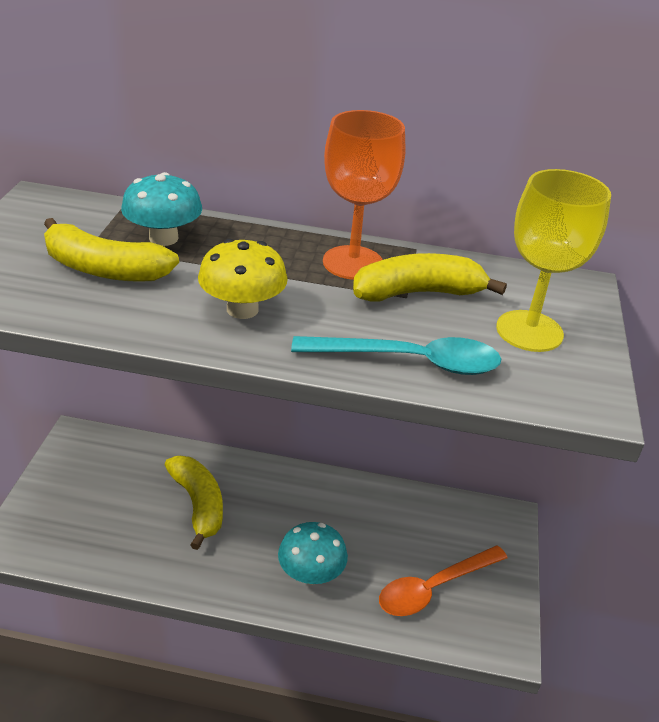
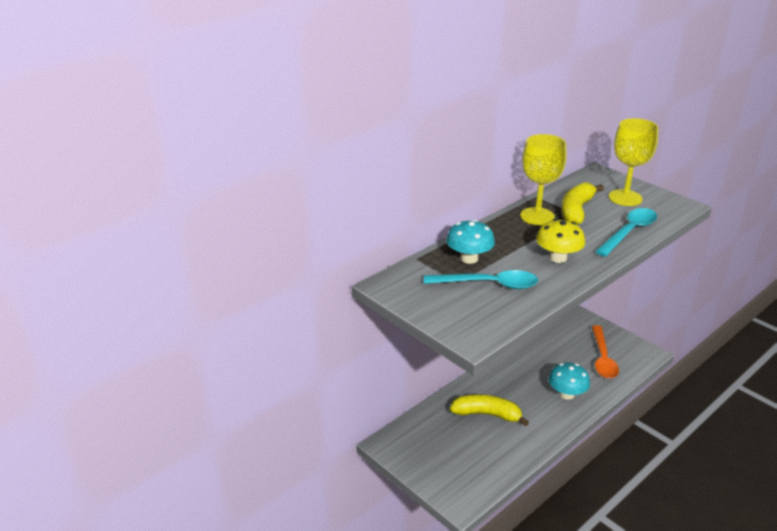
camera: 50 degrees left, 5 degrees down
yellow banana [44,218,179,282] -> turquoise spoon [424,270,538,289]
orange goblet [323,110,405,280] -> yellow goblet [520,134,566,225]

